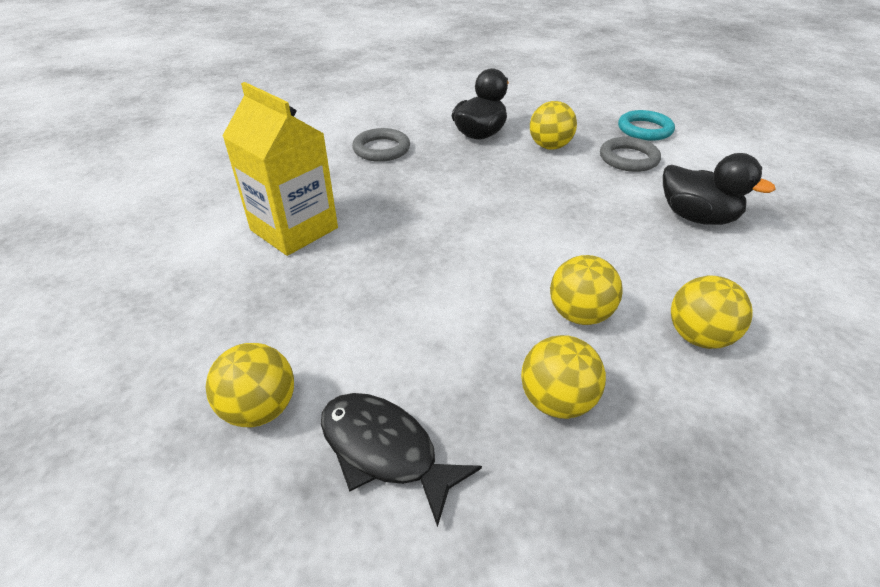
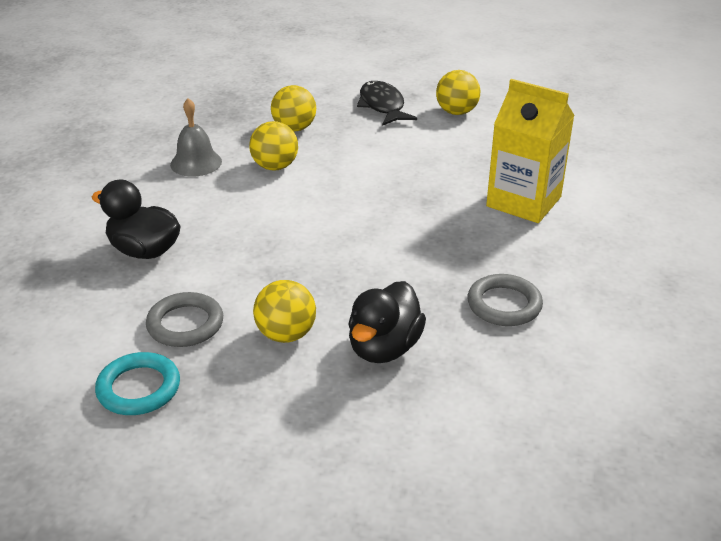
camera: 170 degrees right, 5 degrees down
black fish [321,393,482,527] -> black fish turned 135 degrees counterclockwise [357,81,417,126]
yellow ball [671,276,753,349] -> grey bell [170,98,222,177]

